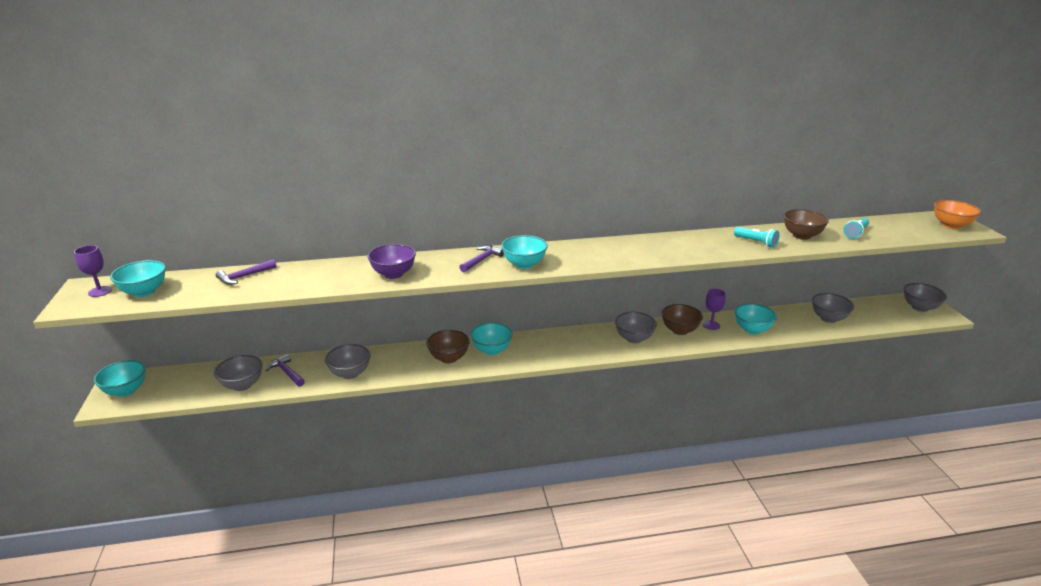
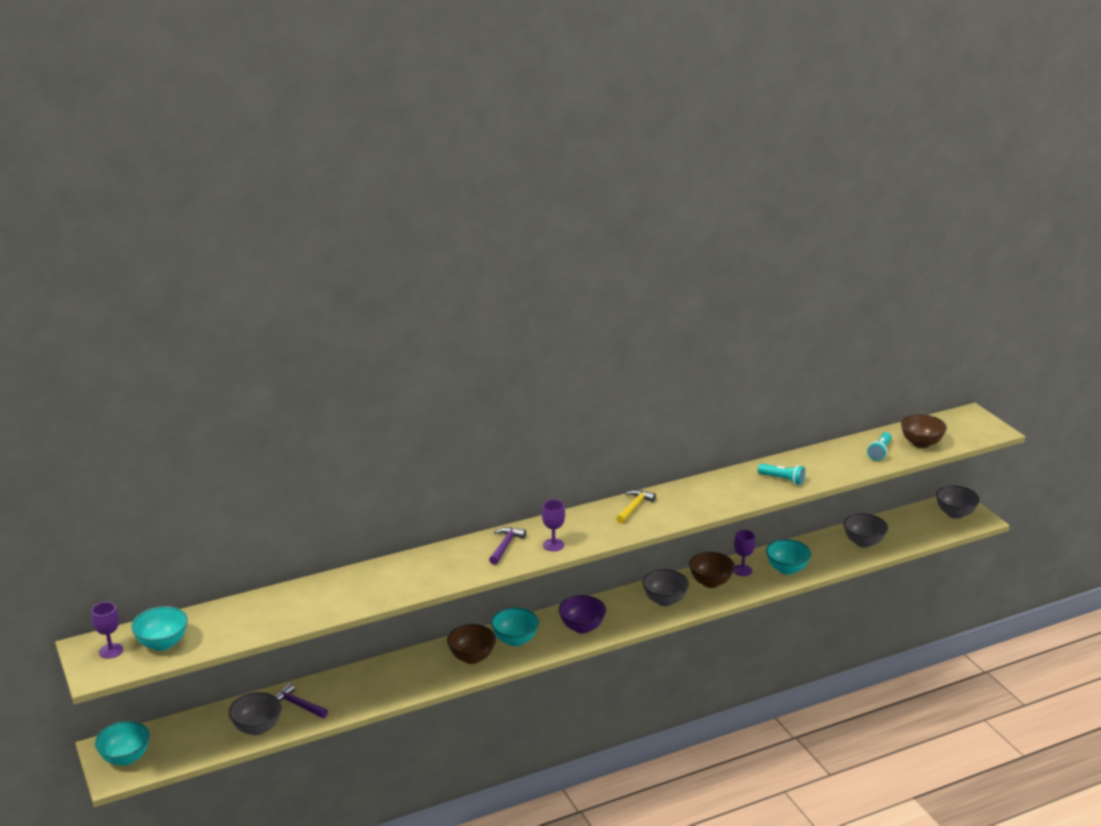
camera: 15 degrees left, 0 degrees up
purple hammer [216,259,276,285] -> none
grey bowl [325,344,370,379] -> none
purple bowl [368,244,416,279] -> purple bowl moved to [559,595,606,633]
turquoise bowl [501,235,548,269] -> purple goblet [542,500,565,551]
brown bowl [784,209,829,240] -> brown bowl moved to [901,414,947,448]
orange bowl [934,200,981,229] -> none
none -> yellow hammer [616,490,656,524]

